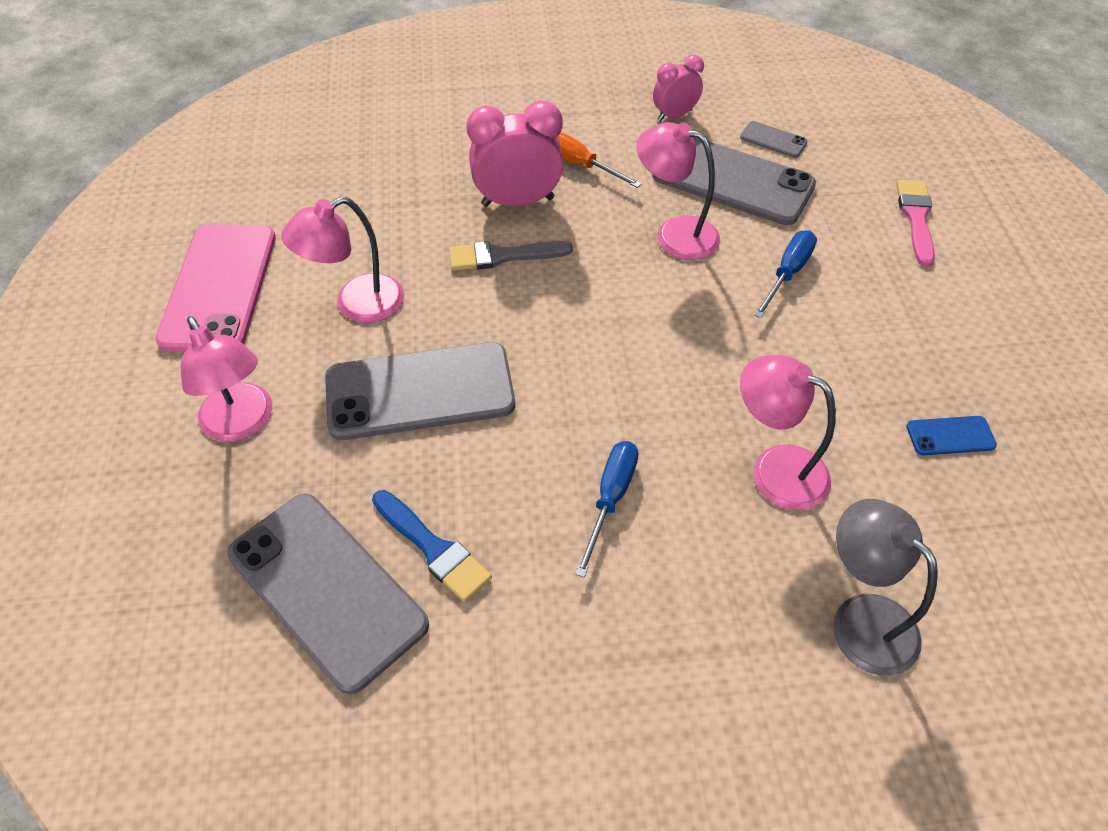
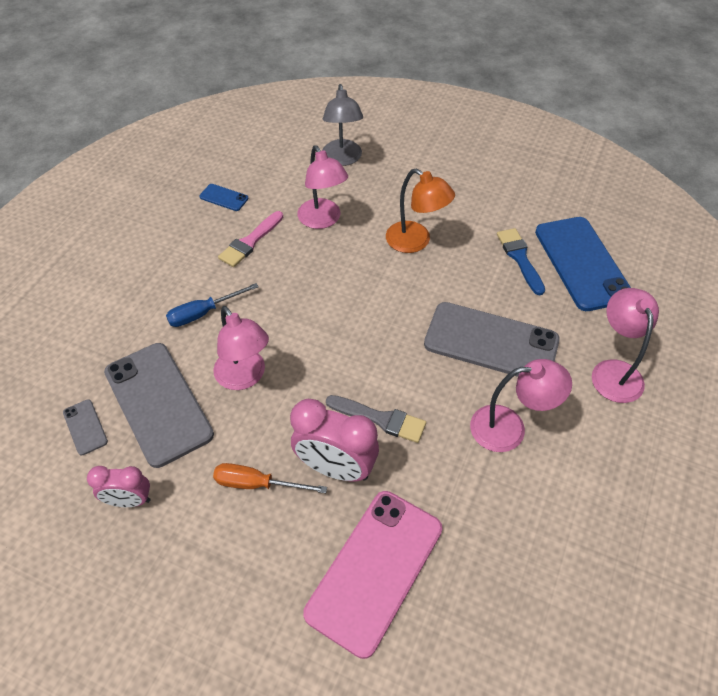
camera: 150 degrees left, 0 degrees up
pink phone [155,224,276,352] -> pink phone moved to [303,491,442,659]
grey phone [227,493,429,694] -> blue phone [535,217,631,311]
orange screwdriver [558,132,642,188] -> orange screwdriver turned 120 degrees clockwise [213,463,327,493]
blue screwdriver [575,441,638,577] -> orange lamp [386,169,455,253]
pink brush [896,180,935,267] -> pink brush moved to [218,211,283,267]

